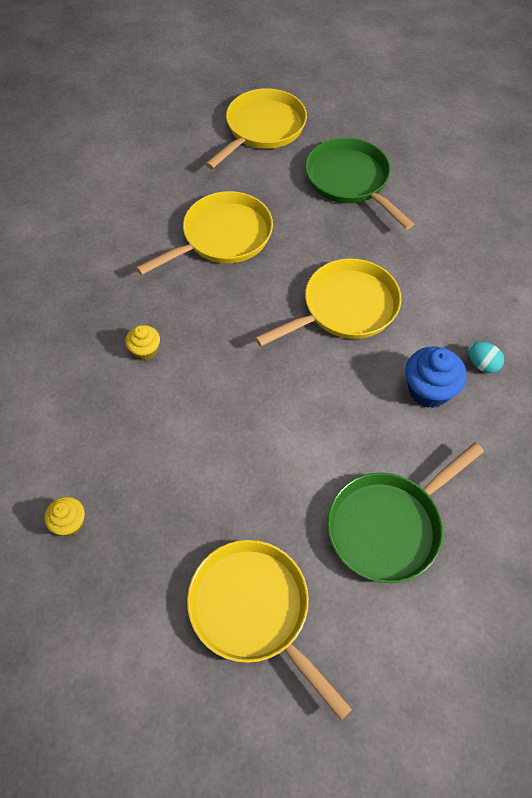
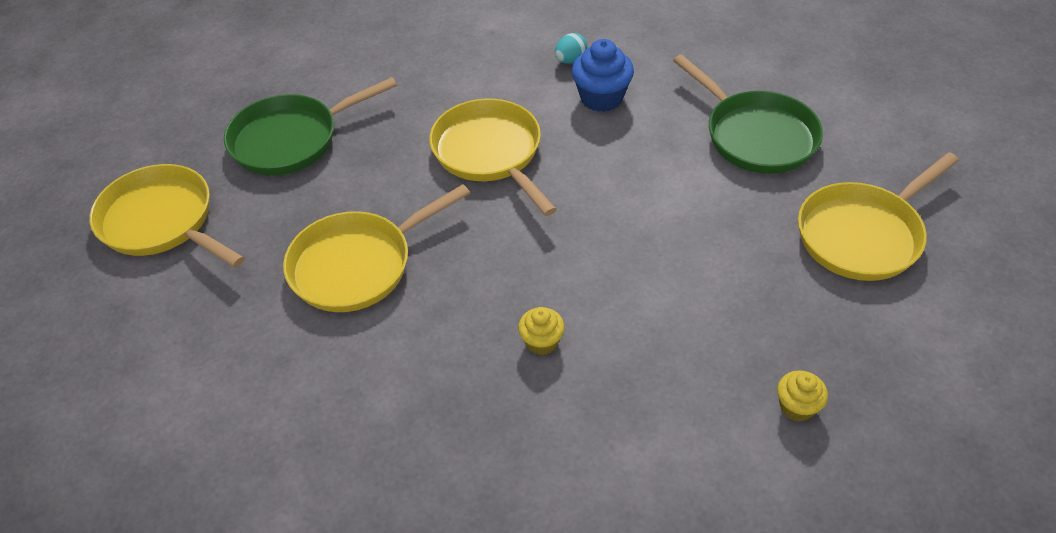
camera: 85 degrees left, 10 degrees down
yellow pan [136,191,273,275] -> yellow pan turned 90 degrees counterclockwise [283,184,470,312]

